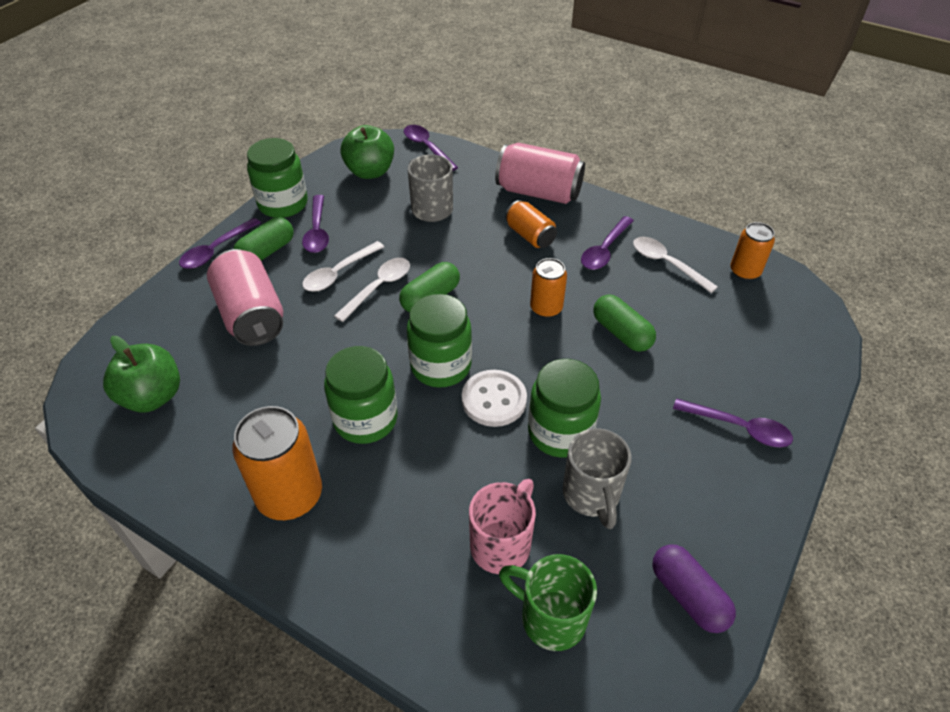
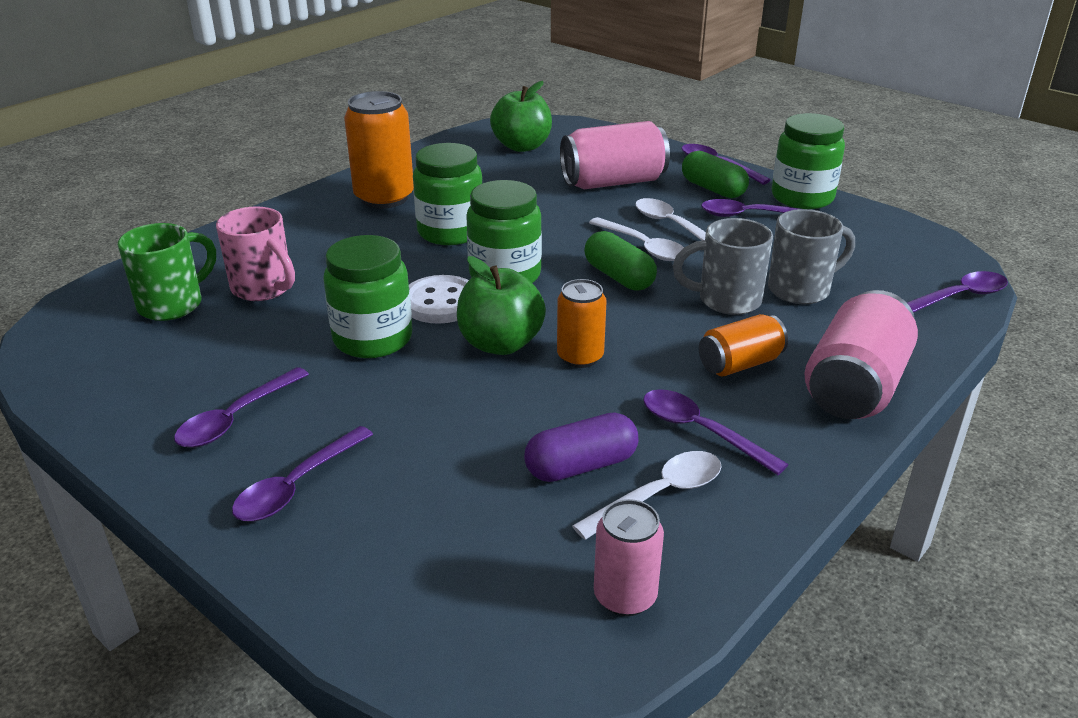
camera: 100 degrees right, 15 degrees down
green apple [340,125,394,179] -> green apple moved to [457,256,546,355]
grey mug [563,428,632,529] -> grey mug moved to [673,218,773,315]
green capsule [594,294,656,352] -> none
purple capsule [653,544,736,633] -> purple capsule moved to [524,412,638,482]
orange can [730,222,775,280] -> pink can [594,499,664,616]
none -> purple spoon [174,367,309,448]

